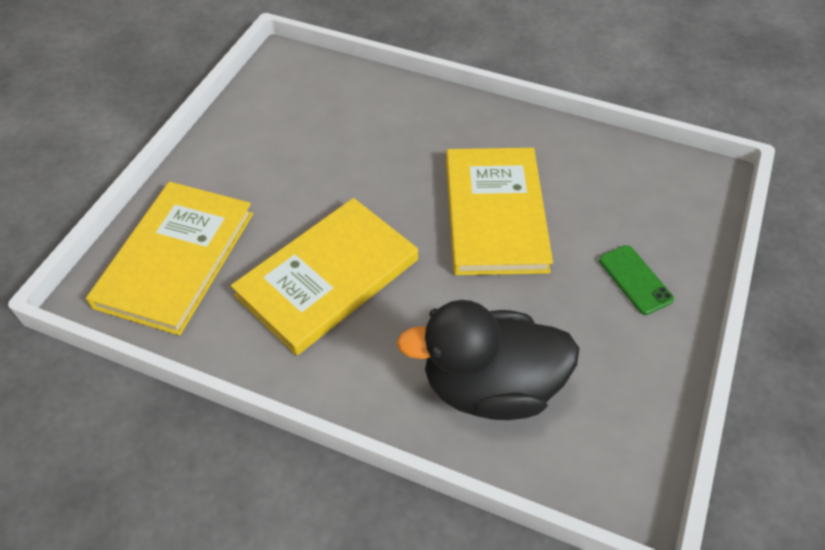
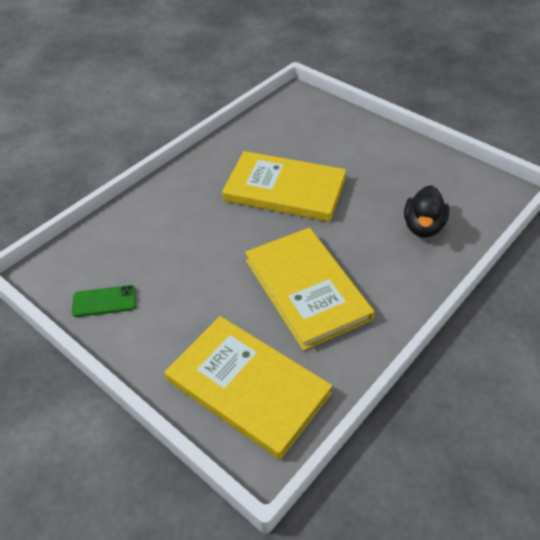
camera: 70 degrees left, 5 degrees down
black duck [396,300,580,420] -> black duck [404,185,449,237], size x0.61
green phone [599,245,674,315] -> green phone moved to [72,285,136,317]

